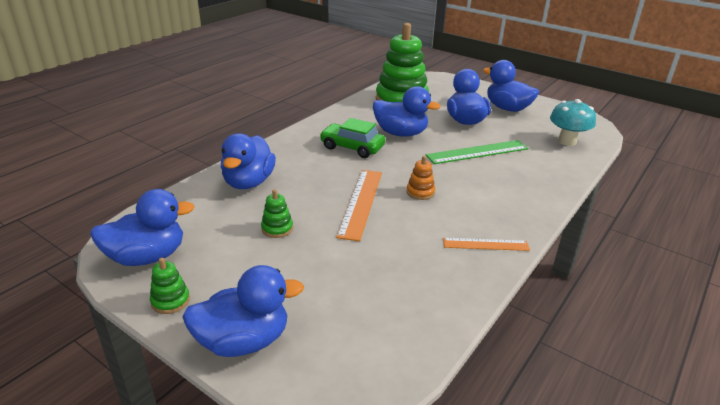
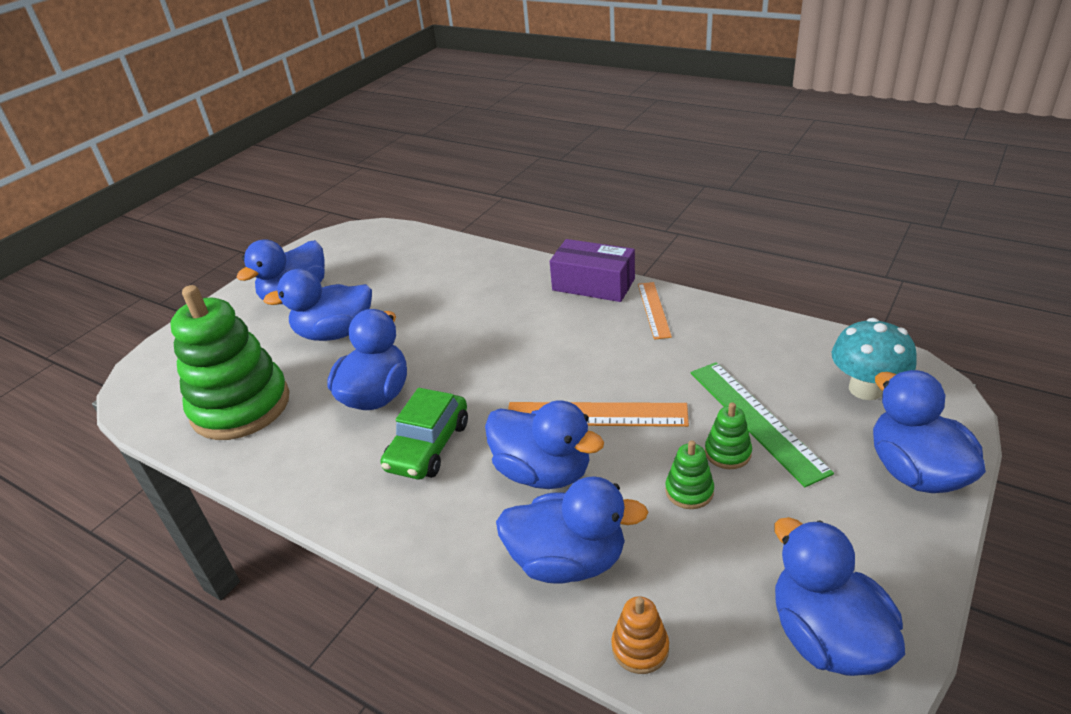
camera: 90 degrees left, 5 degrees up
green stacking toy [150,258,190,314] -> green stacking toy moved to [705,402,752,469]
orange stacking toy [407,156,435,200] -> orange stacking toy moved to [611,596,669,674]
green ruler [426,140,529,164] -> green ruler moved to [691,362,834,487]
turquoise mushroom [550,99,596,146] -> turquoise mushroom moved to [832,318,917,400]
none -> blue duck [485,400,604,489]
none -> purple box [550,239,635,302]

